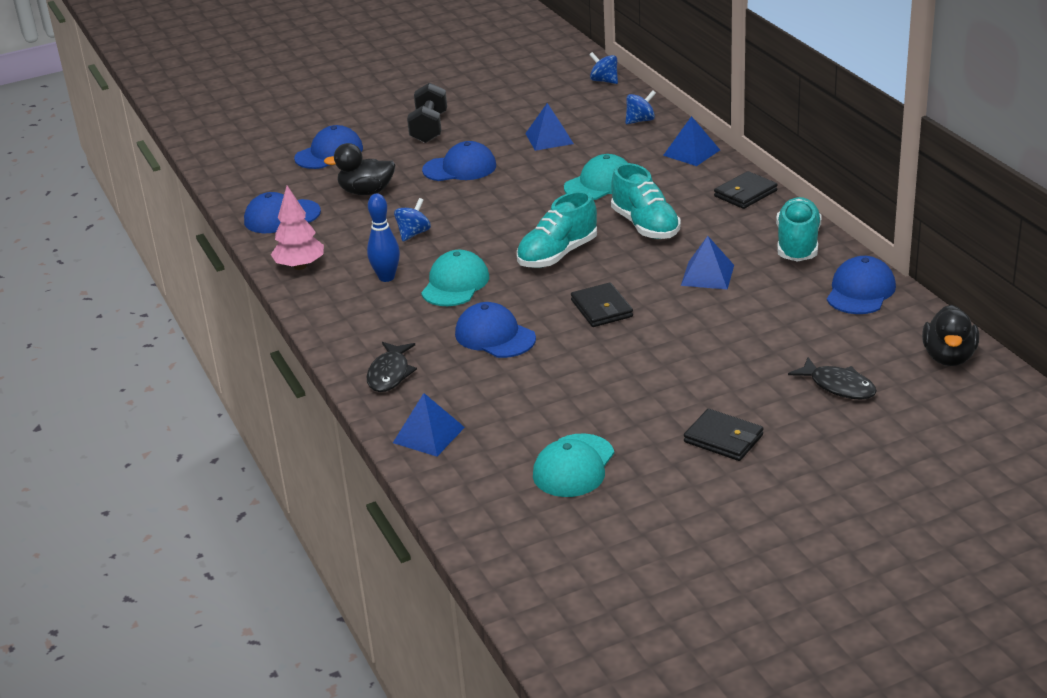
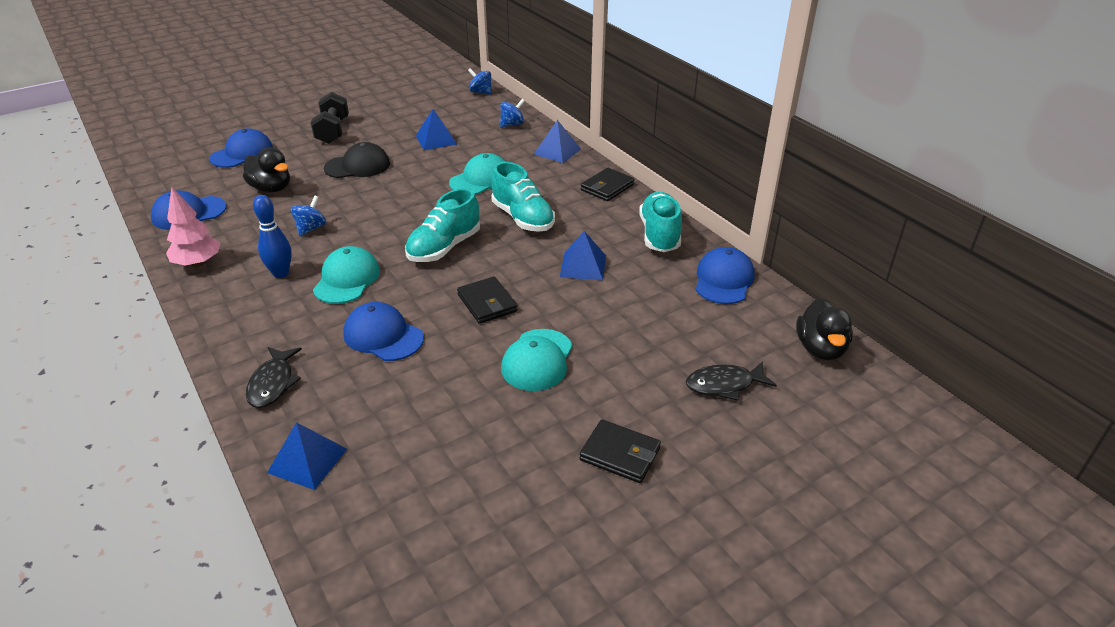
camera: 10 degrees left, 5 degrees up
black duck [324,143,396,195] -> black duck turned 135 degrees counterclockwise [243,147,290,193]
blue cap [422,141,496,181] -> black cap [324,142,390,178]
turquoise cap [533,433,614,497] -> turquoise cap moved to [501,329,573,391]
black fish [788,357,877,400] -> black fish turned 135 degrees clockwise [686,361,777,401]

